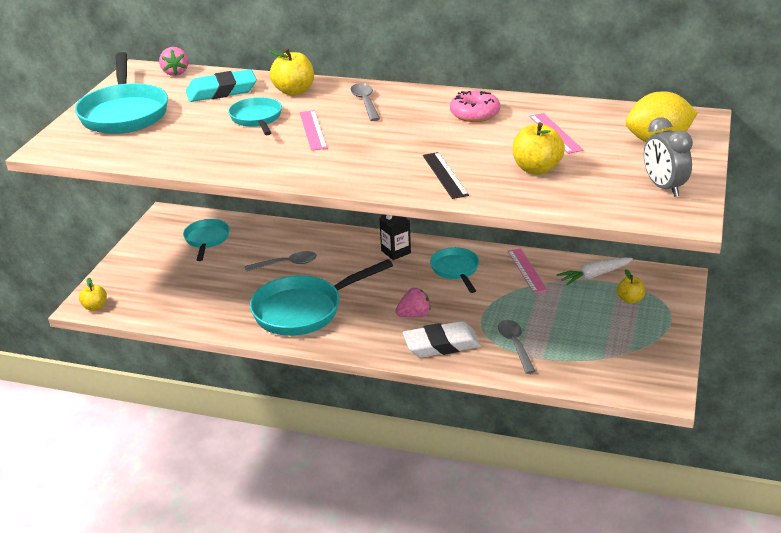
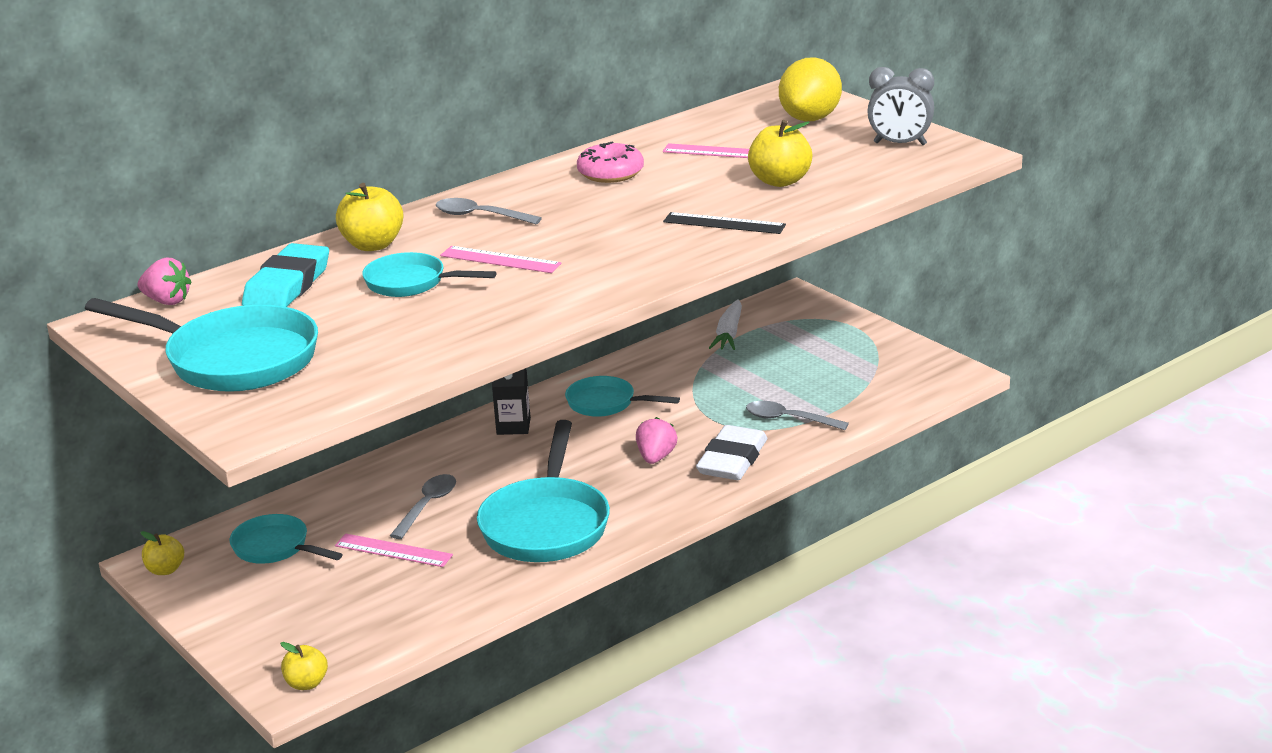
camera: 55 degrees left, 5 degrees down
pink ruler [508,248,548,293] -> pink ruler moved to [335,534,453,567]
yellow apple [617,269,645,303] -> yellow apple moved to [141,531,184,575]

